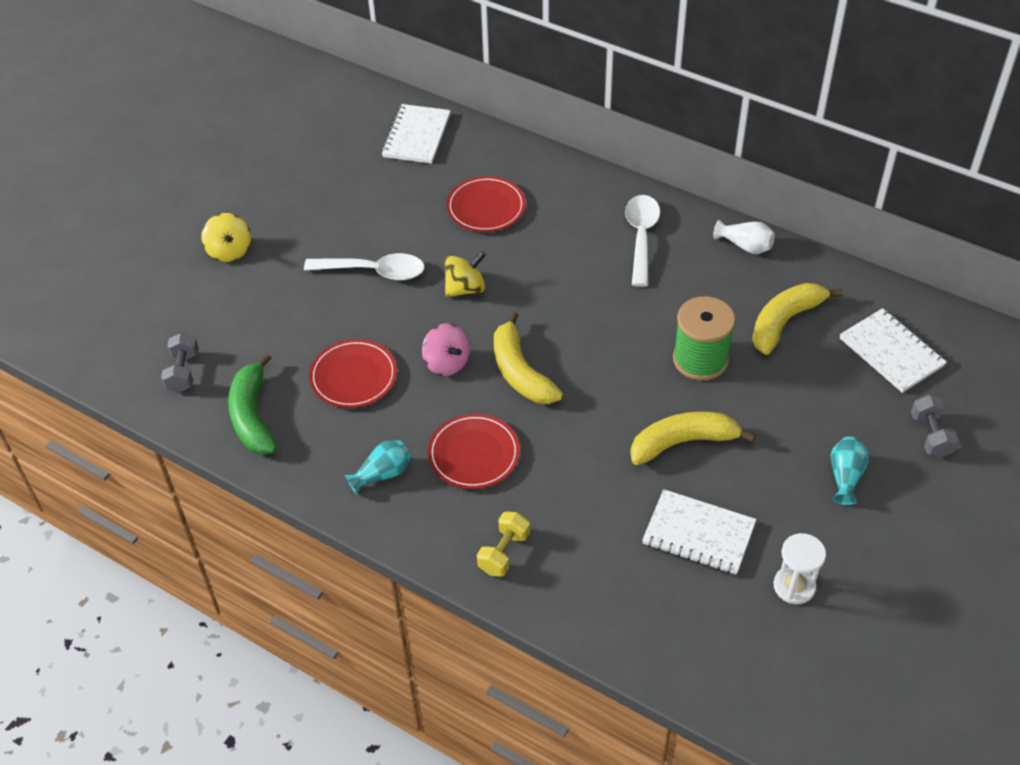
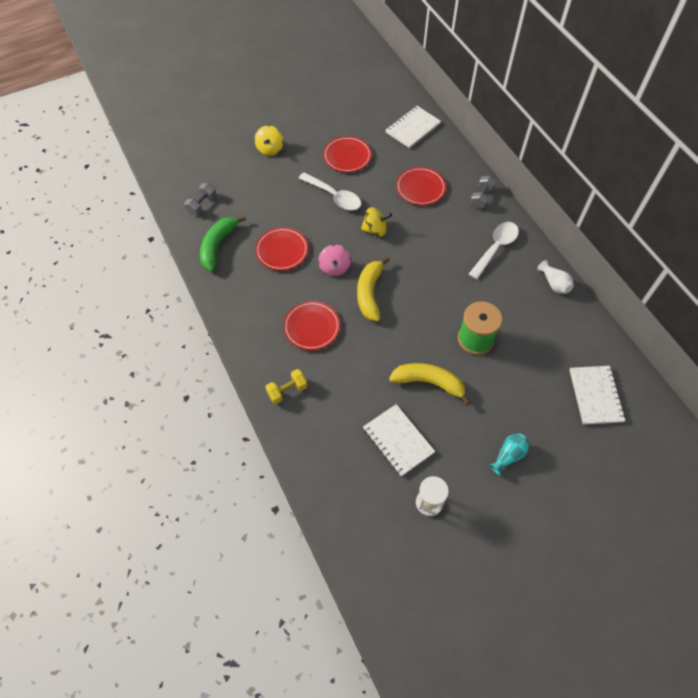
camera: 30 degrees right, 10 degrees up
turquoise vase [344,440,411,494] -> none
yellow banana [752,283,843,355] -> none
grey dumbbell [911,395,959,458] -> grey dumbbell moved to [470,176,496,209]
none -> red plate [323,136,372,173]

